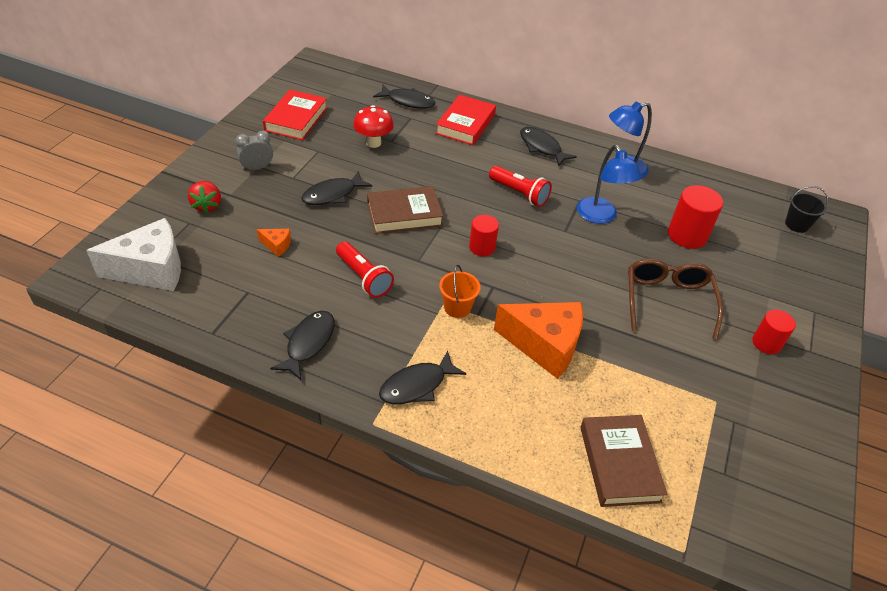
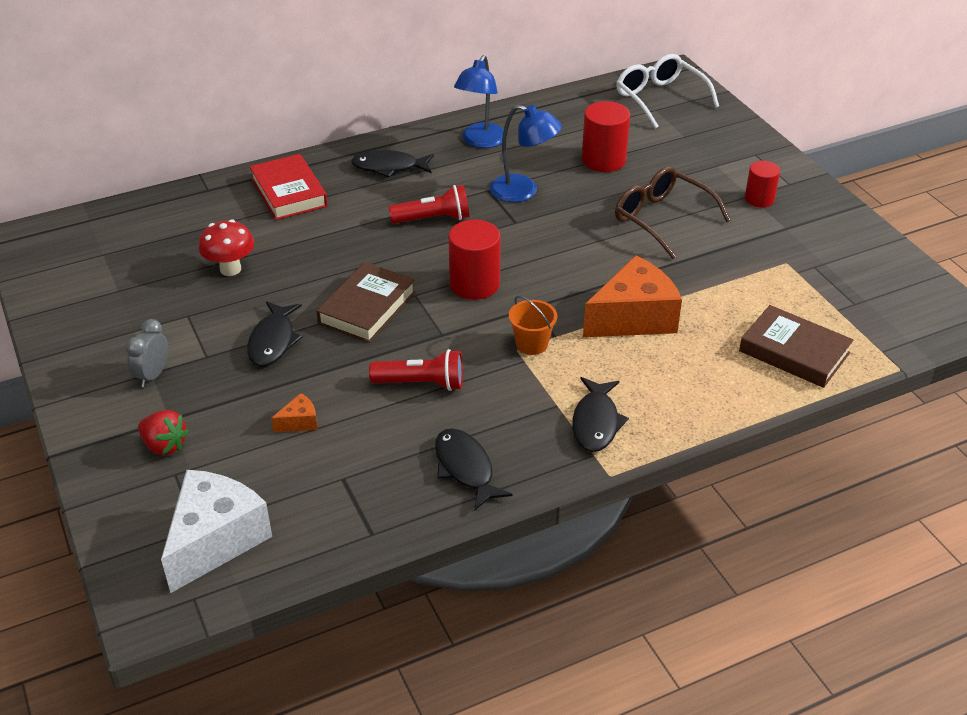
camera: 45 degrees left, 5 degrees down
red book [263,90,327,140] -> none
black fish [373,85,435,109] -> none
red cylinder [469,215,499,256] -> red cylinder [448,220,501,300], size x1.56
black bucket [785,186,828,233] -> white glasses [616,54,719,129]

